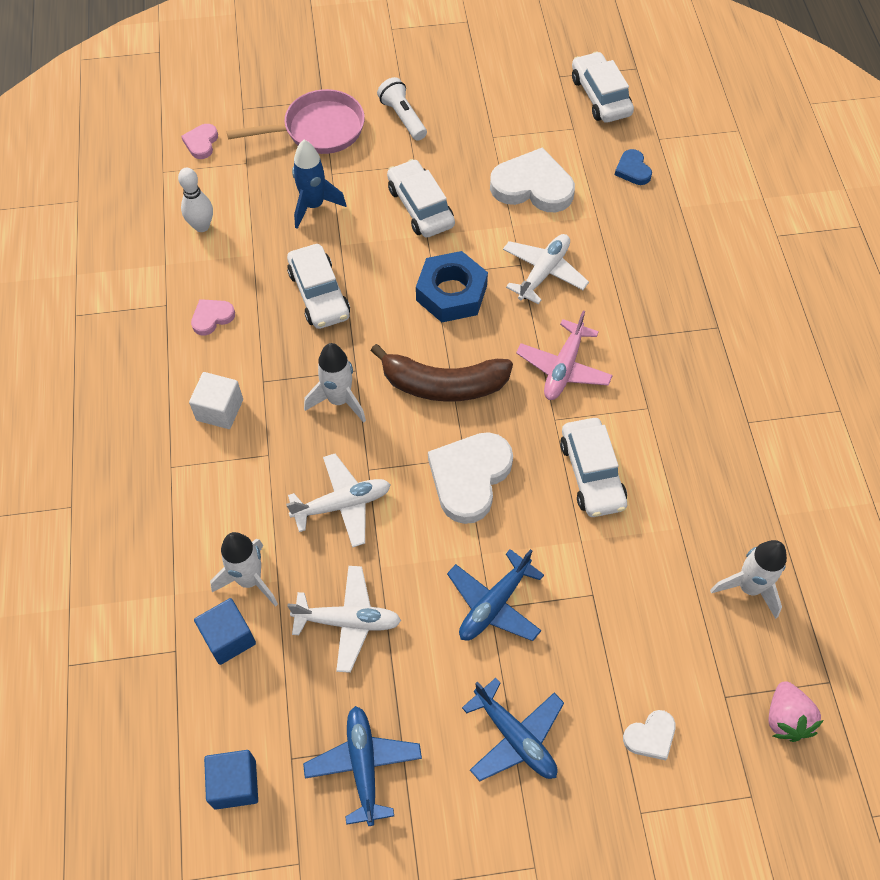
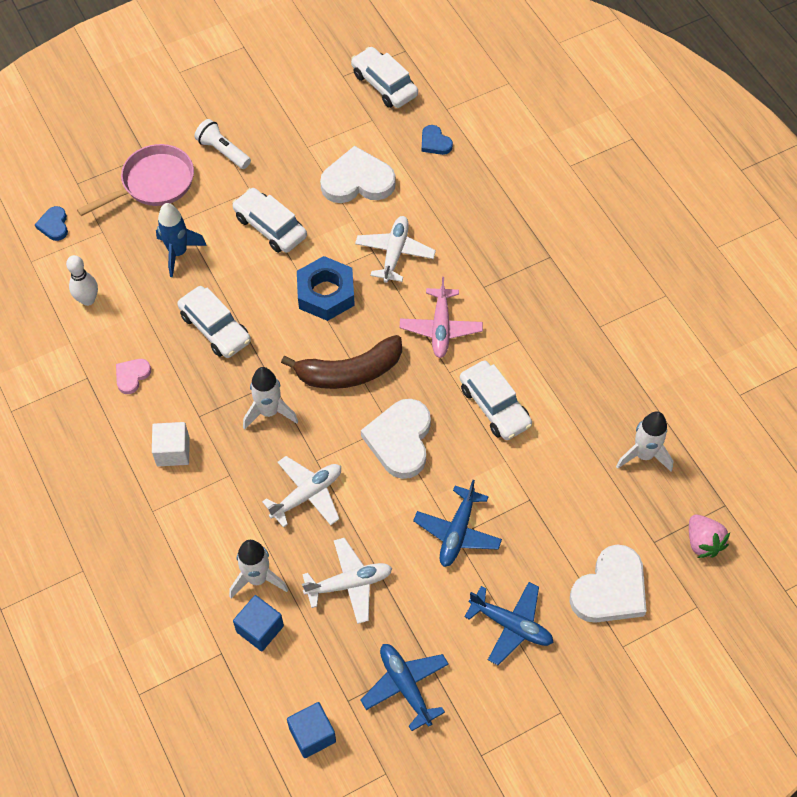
camera: 20 degrees left, 0 degrees up
pink heart [181,124,218,159] -> blue heart [35,206,68,241]
white heart [623,710,676,761] -> white heart [570,544,647,623], size x1.99

